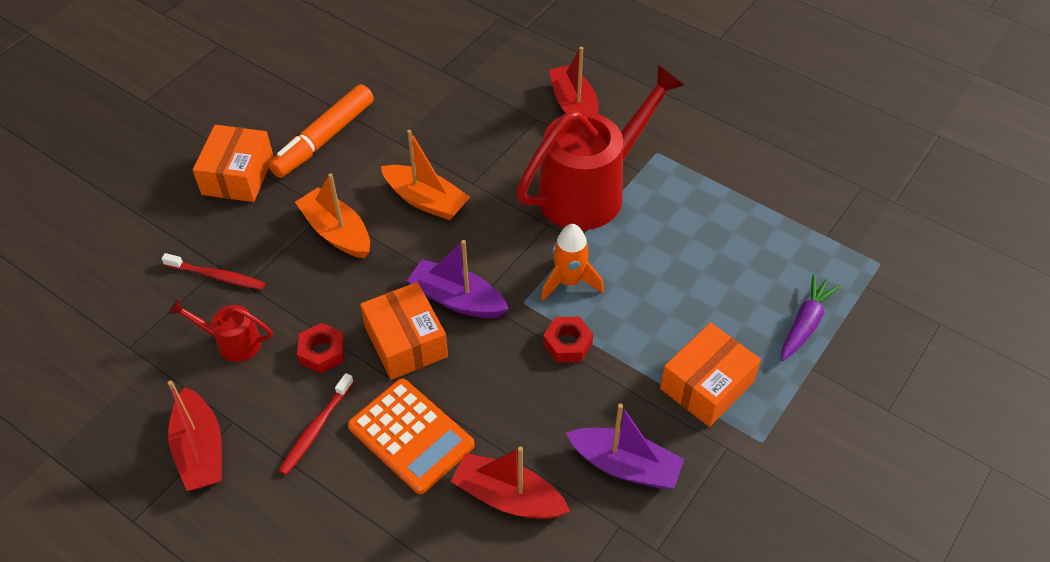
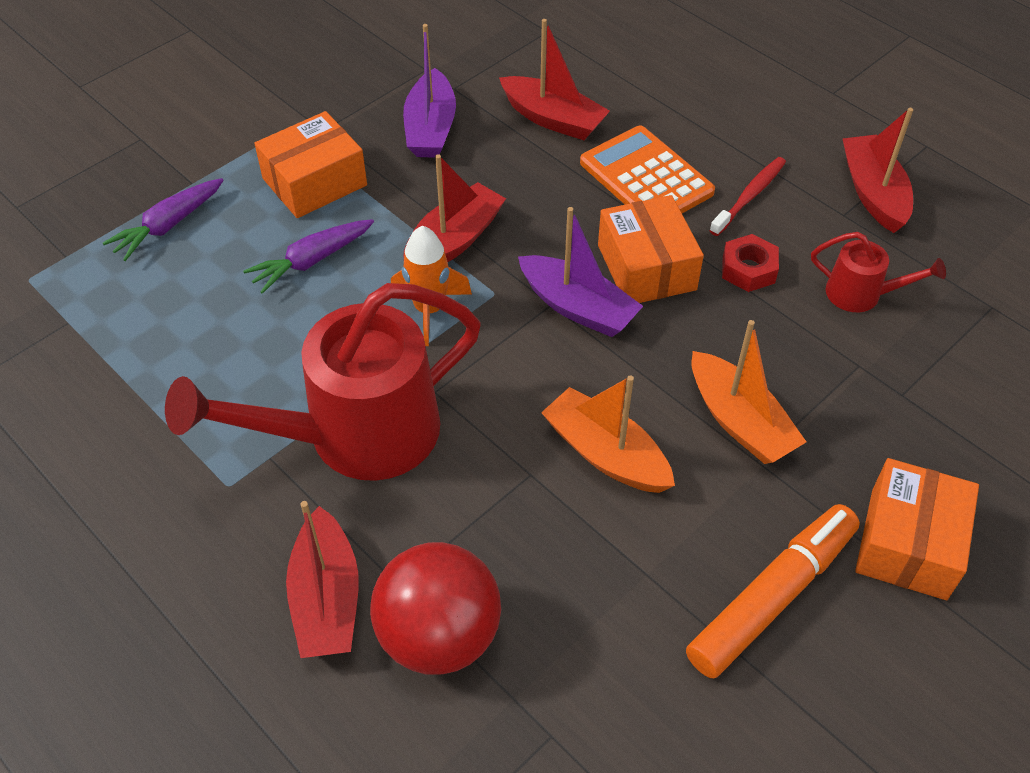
camera: 170 degrees left, 0 degrees up
red toothbrush [161,253,265,290] -> none
red nut [543,317,593,362] -> red boat [404,154,506,262]
purple boat [566,404,684,489] -> purple boat turned 120 degrees counterclockwise [403,24,456,158]
none -> purple carrot [243,219,374,294]
none -> red ball [370,542,501,674]

